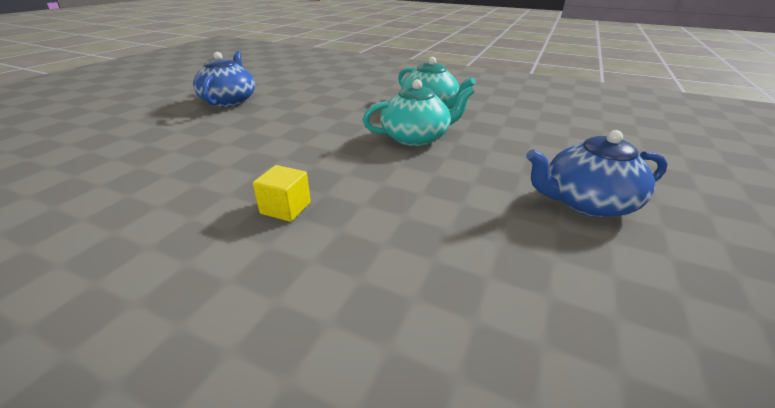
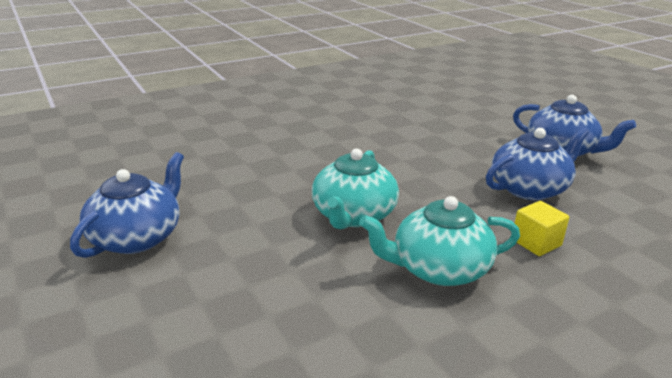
camera: 125 degrees right, 5 degrees down
yellow cube [253,165,311,222] -> yellow cube moved to [515,201,569,256]
none -> blue teapot [486,127,589,200]

